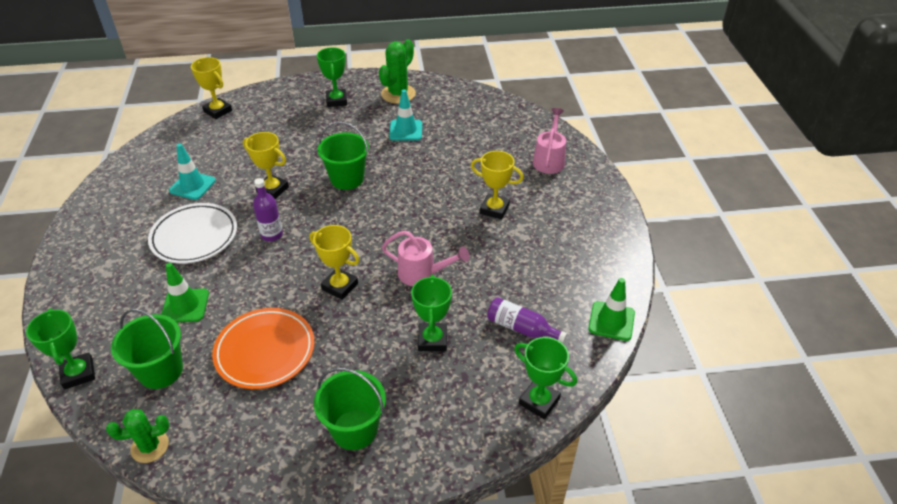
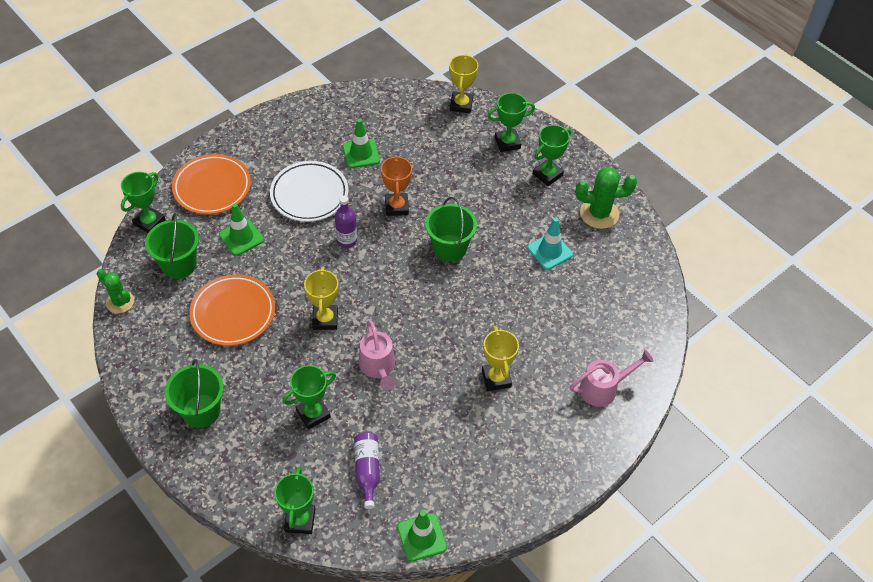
camera: 55 degrees right, 10 degrees up
turquoise traffic cone [169,143,216,200] -> green traffic cone [343,119,380,168]
yellow trophy [243,132,289,199] -> orange trophy [381,155,412,216]
none -> orange plate [172,154,251,214]
none -> green trophy [487,93,535,152]

